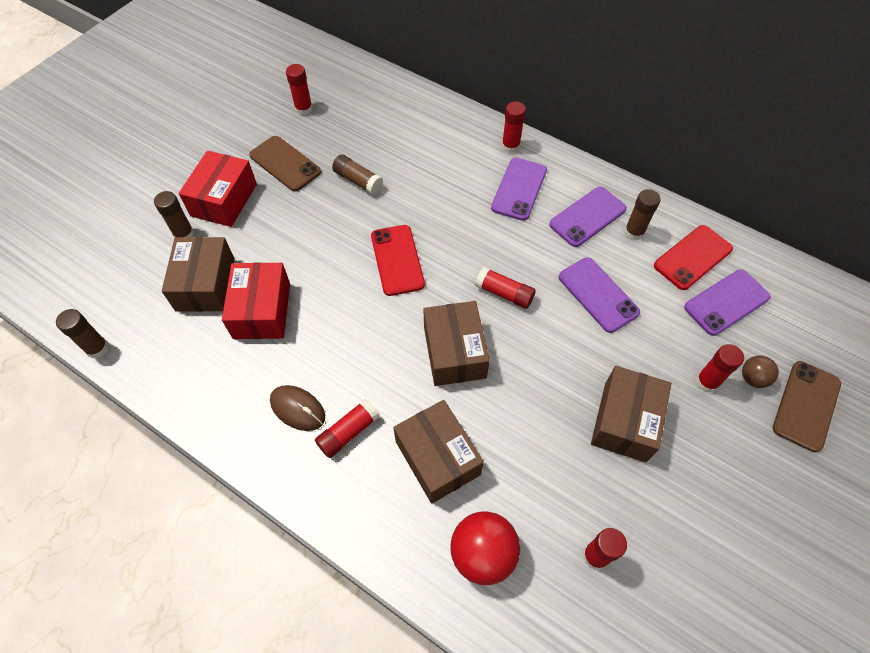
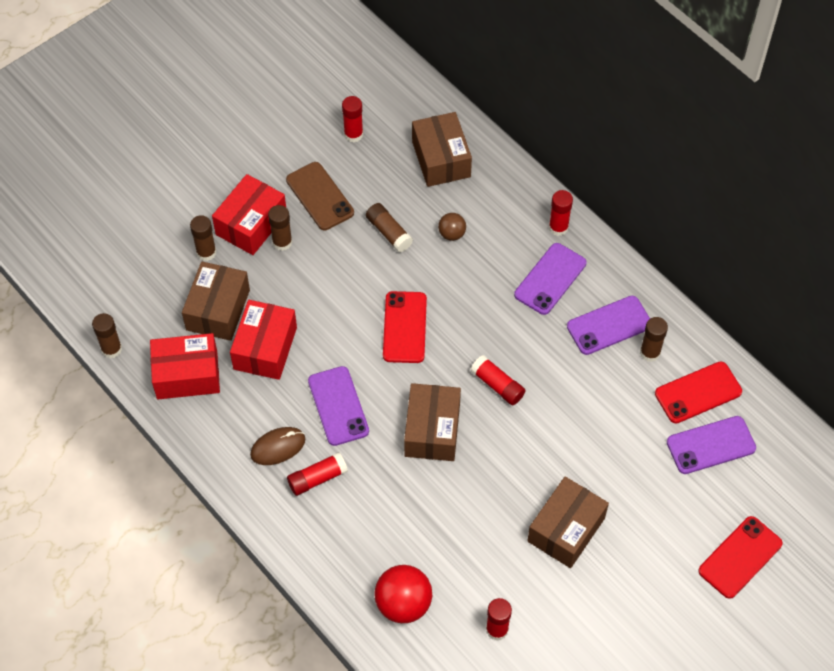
camera: 15 degrees right, 0 degrees up
brown mouse [270,385,325,431] -> brown mouse turned 75 degrees counterclockwise [250,427,305,465]
brown box [393,400,484,504] -> brown box moved to [412,112,472,187]
purple phone [559,257,640,333] -> purple phone moved to [308,366,369,446]
red glue stick [696,344,744,393] -> none
brown ball [742,356,779,388] -> brown ball moved to [438,213,466,241]
brown phone [773,361,841,452] -> red phone [698,516,783,599]
none -> red box [150,333,220,399]
none -> brown glue stick [268,205,292,251]

